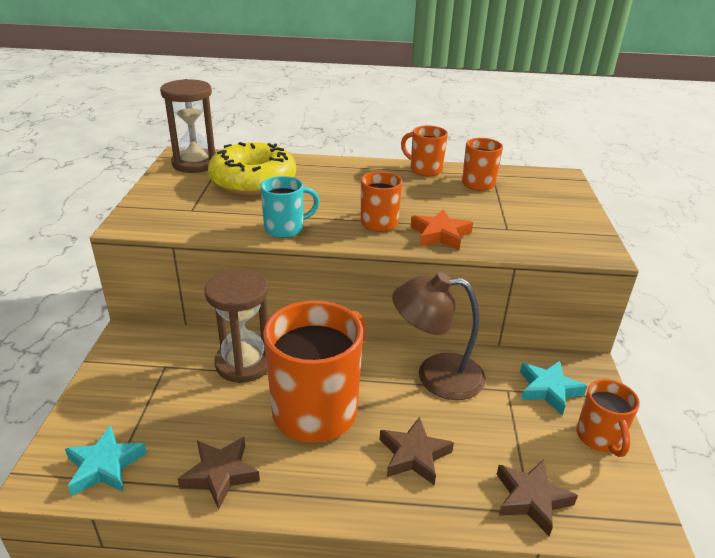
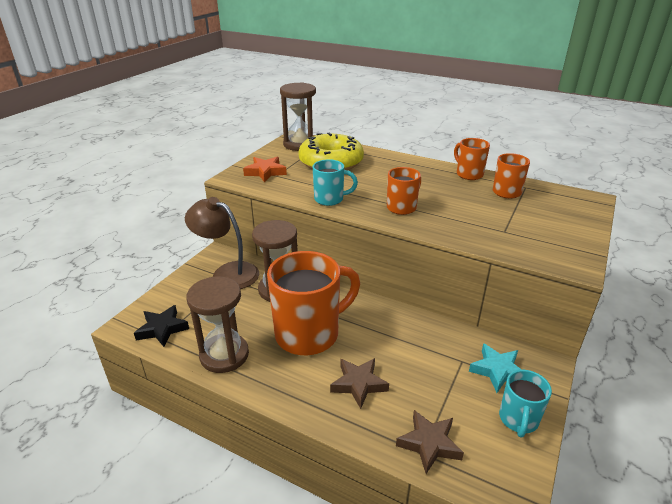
camera: 25 degrees right, 0 degrees up
turquoise star [65,425,147,496] -> black star [134,305,189,347]
brown star [177,437,260,510] -> brown hourglass [187,277,249,373]
brown lamp [392,272,486,400] -> brown lamp moved to [185,197,259,289]
orange star [410,209,473,250] -> orange star moved to [243,157,287,182]
orange mug [576,379,640,457] -> turquoise mug [499,370,552,438]

